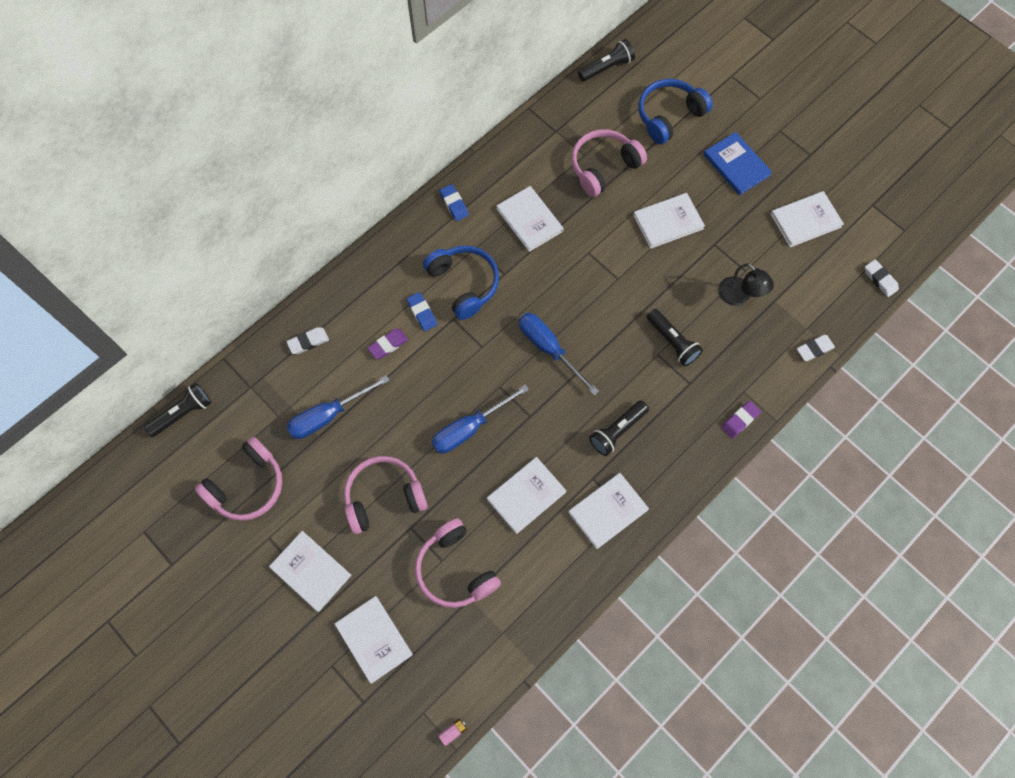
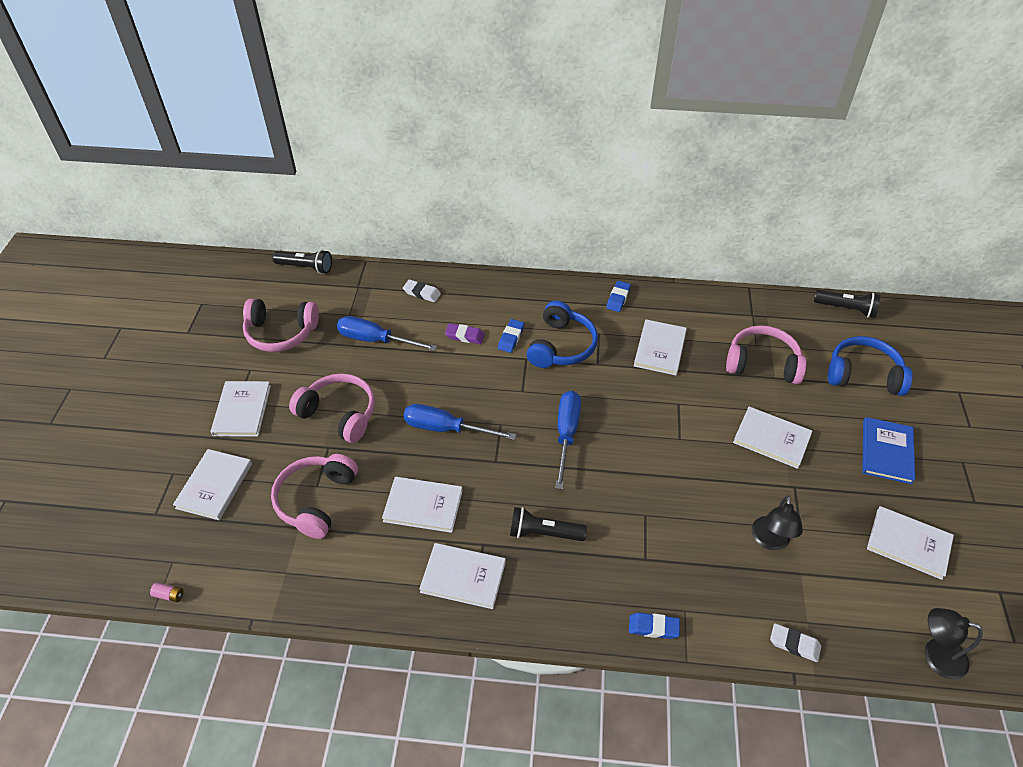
camera: 50 degrees right, 20 degrees down
black flashlight [647,309,703,366] -> none
purple eraser [721,401,761,438] -> blue eraser [629,613,680,639]
white eraser [865,259,899,297] -> black lamp [925,608,983,679]

